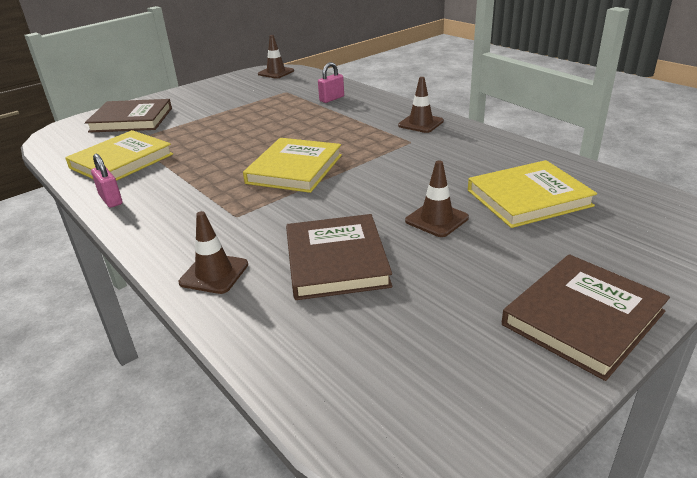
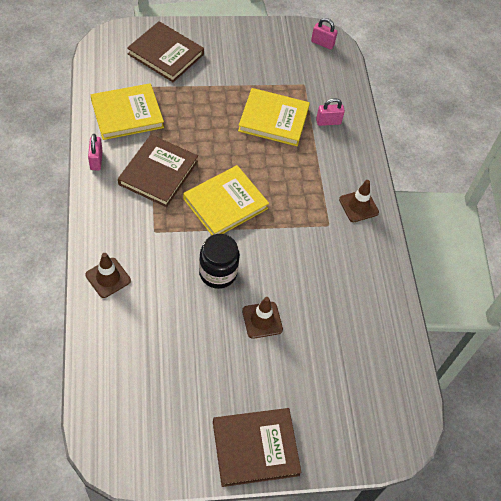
camera: 25 degrees right, 25 degrees up
brown traffic cone [258,35,294,79] -> pink padlock [311,18,338,50]
brown book [286,214,392,300] -> brown book moved to [118,134,198,207]
yellow book [468,160,597,228] -> yellow book moved to [238,88,310,146]
none -> black jar [199,234,240,289]

